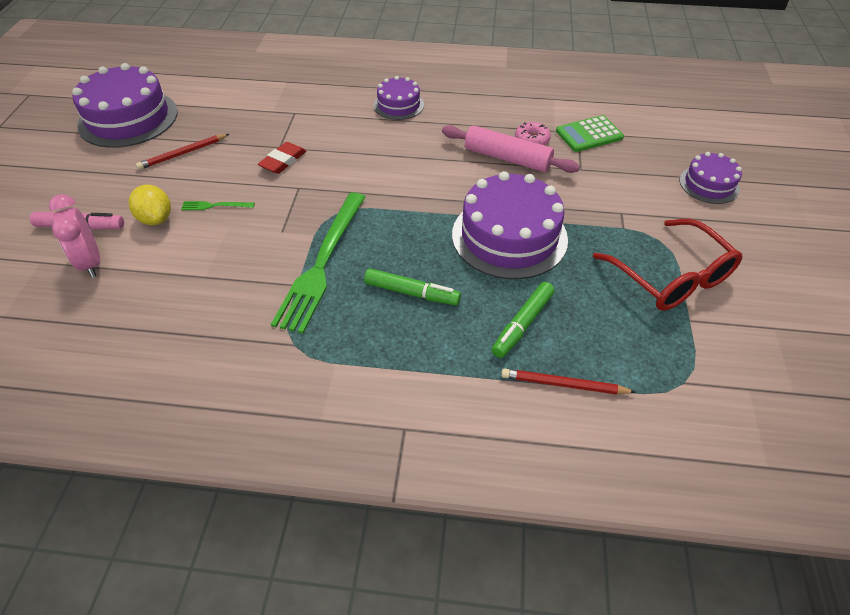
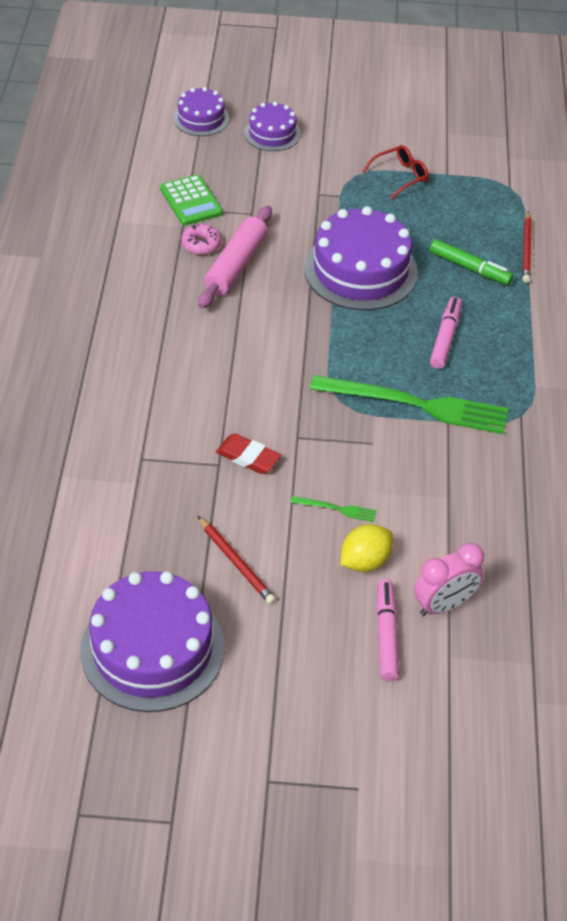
camera: 95 degrees left, 0 degrees up
green fork [181,201,255,210] -> green fork turned 75 degrees counterclockwise [290,496,377,522]
green marker [364,268,461,305] -> pink marker [430,297,462,369]
purple cake [374,76,424,120] -> purple cake moved to [173,87,229,136]
red glasses [593,219,742,311] -> red glasses [362,145,428,199], size x0.56

